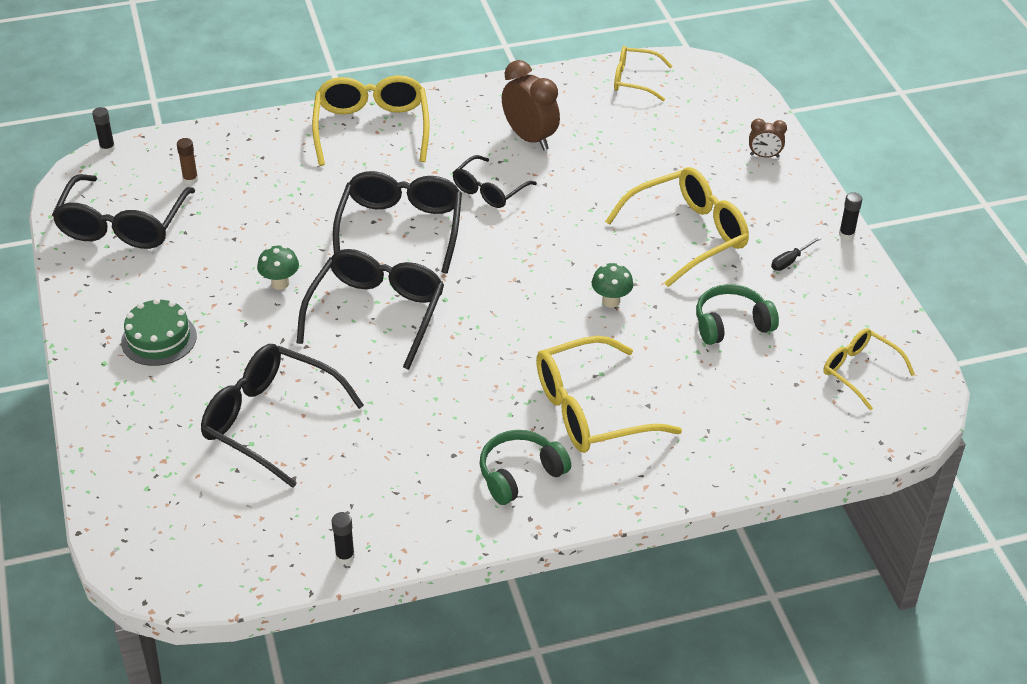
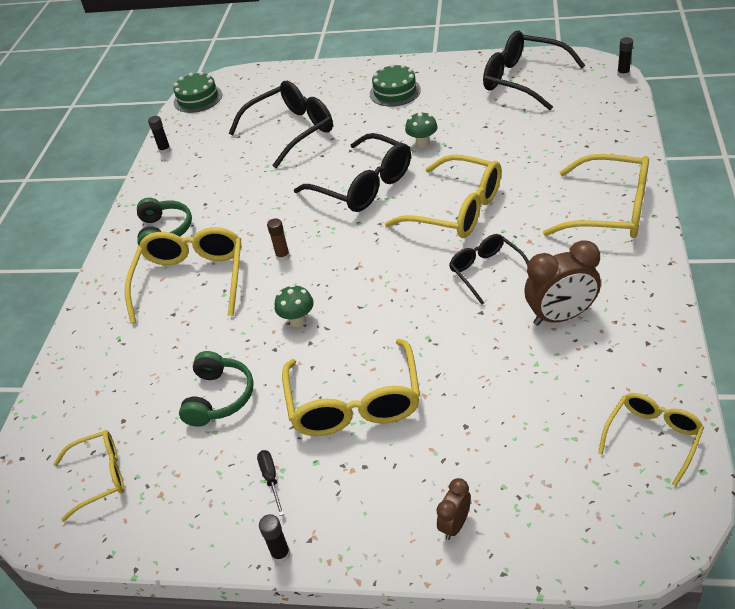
camera: 120 degrees right, 0 degrees up
brown glue stick [177,138,198,185] -> brown glue stick moved to [267,218,290,261]
black glasses [333,171,462,274] -> yellow glasses [385,154,501,238]
none -> green cake [173,72,222,113]

